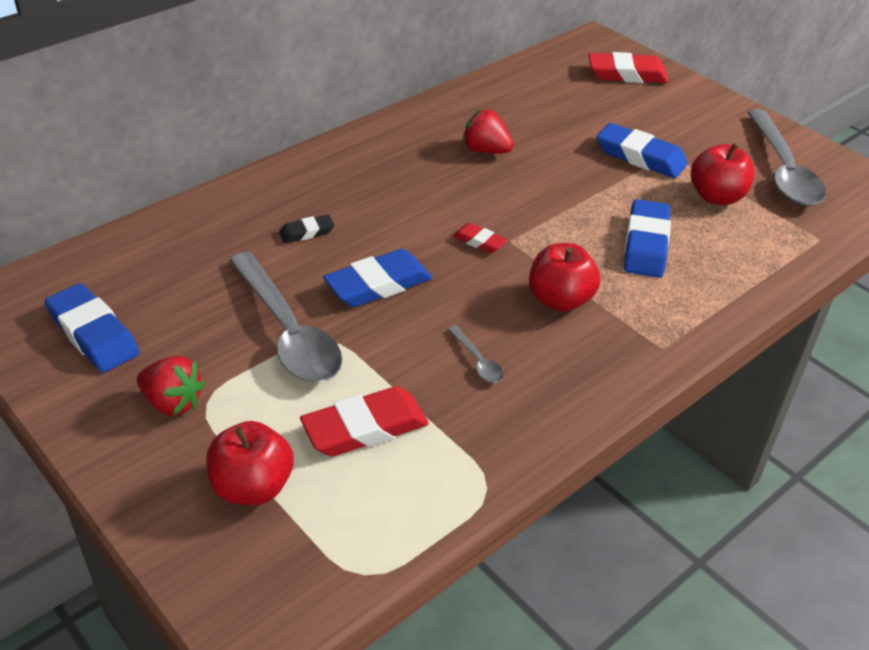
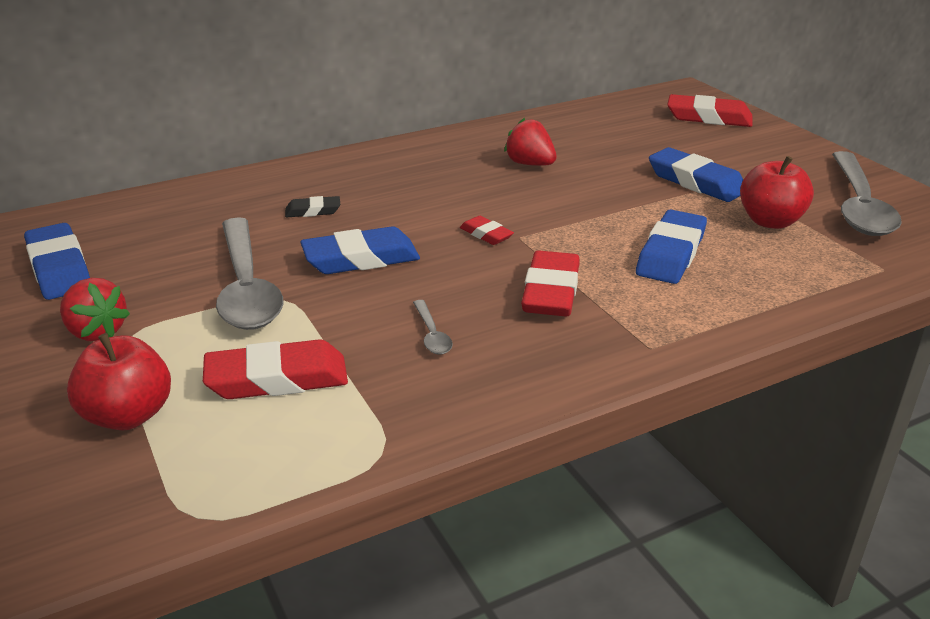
camera: 15 degrees right, 10 degrees down
red apple [529,243,600,312] -> red eraser [521,251,580,317]

